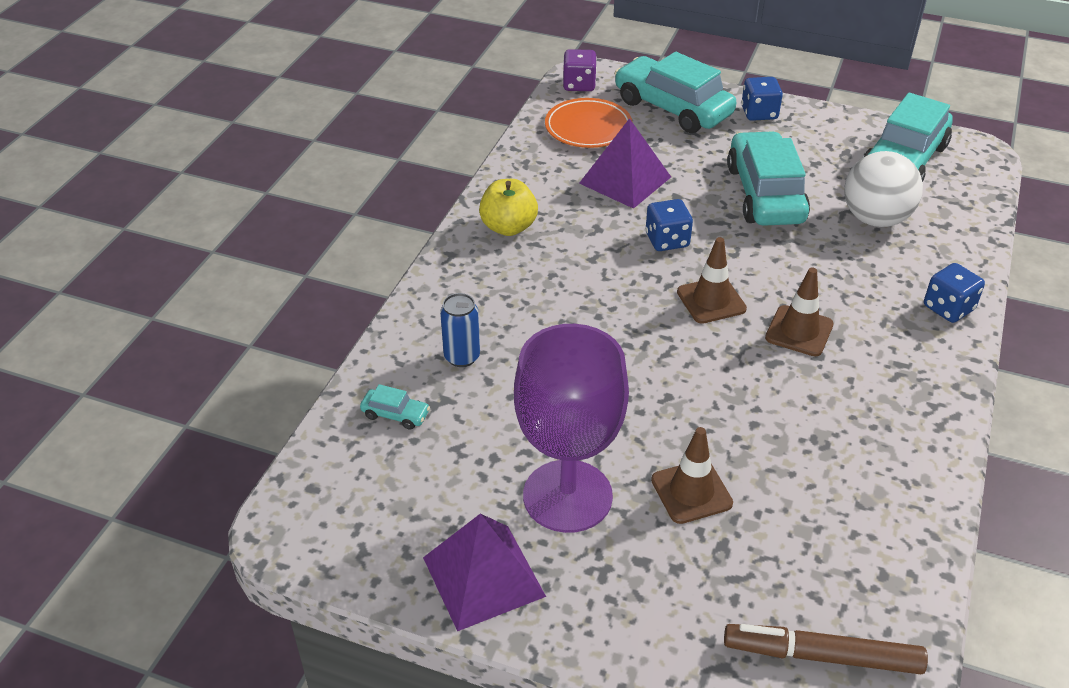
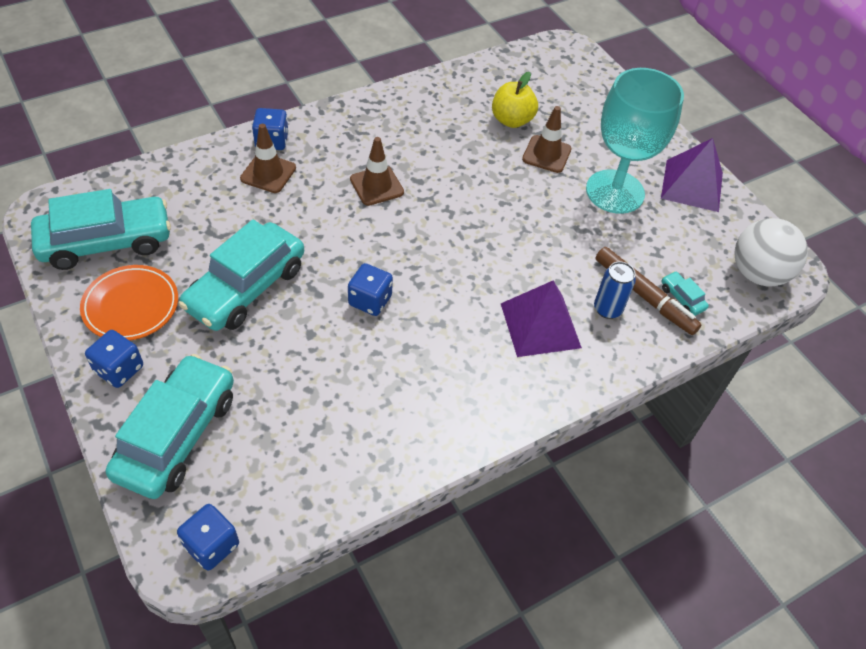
camera: 145 degrees left, 10 degrees up
yellow apple [479,179,538,236] -> yellow apple moved to [492,72,538,128]
purple goblet [514,324,629,533] -> turquoise goblet [586,68,684,214]
orange plate [545,98,632,148] -> orange plate moved to [80,265,178,341]
purple dice [563,49,597,91] -> blue dice [177,504,239,571]
purple pyramid [579,118,671,209] -> purple pyramid moved to [501,281,582,357]
turquoise car [614,52,737,133] -> turquoise car turned 150 degrees counterclockwise [106,354,234,499]
brown traffic cone [677,237,747,324] -> brown traffic cone moved to [240,124,296,193]
brown marker [724,624,928,674] -> brown marker moved to [595,247,701,335]
white ball [844,151,923,227] -> white ball moved to [734,218,808,286]

